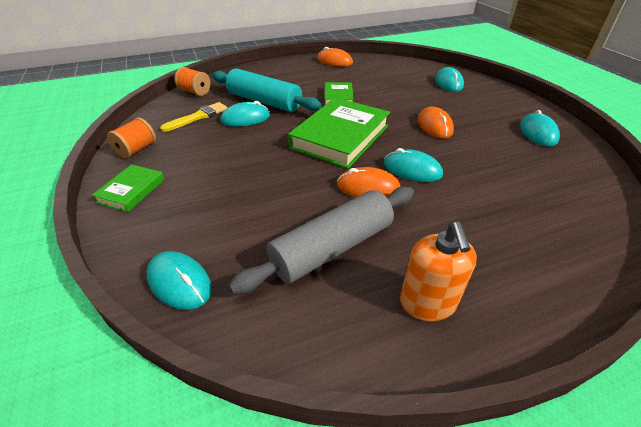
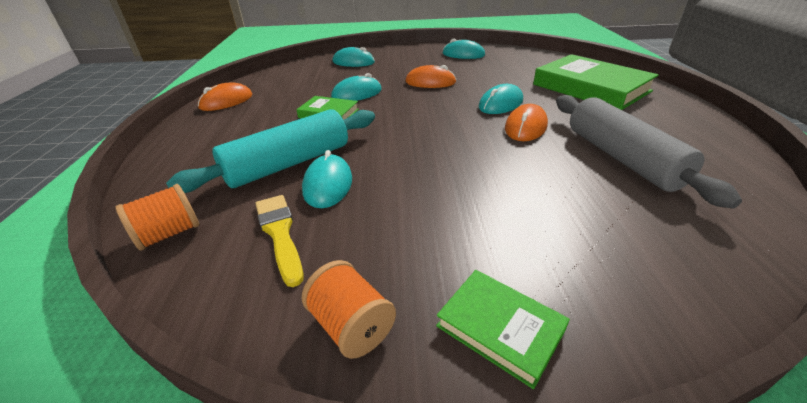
camera: 70 degrees left, 5 degrees down
turquoise mouse [146,251,212,310] -> turquoise mouse moved to [331,73,382,101]
green book [288,97,390,169] -> green book moved to [533,54,659,110]
orange soap dispenser [400,222,477,321] -> none

